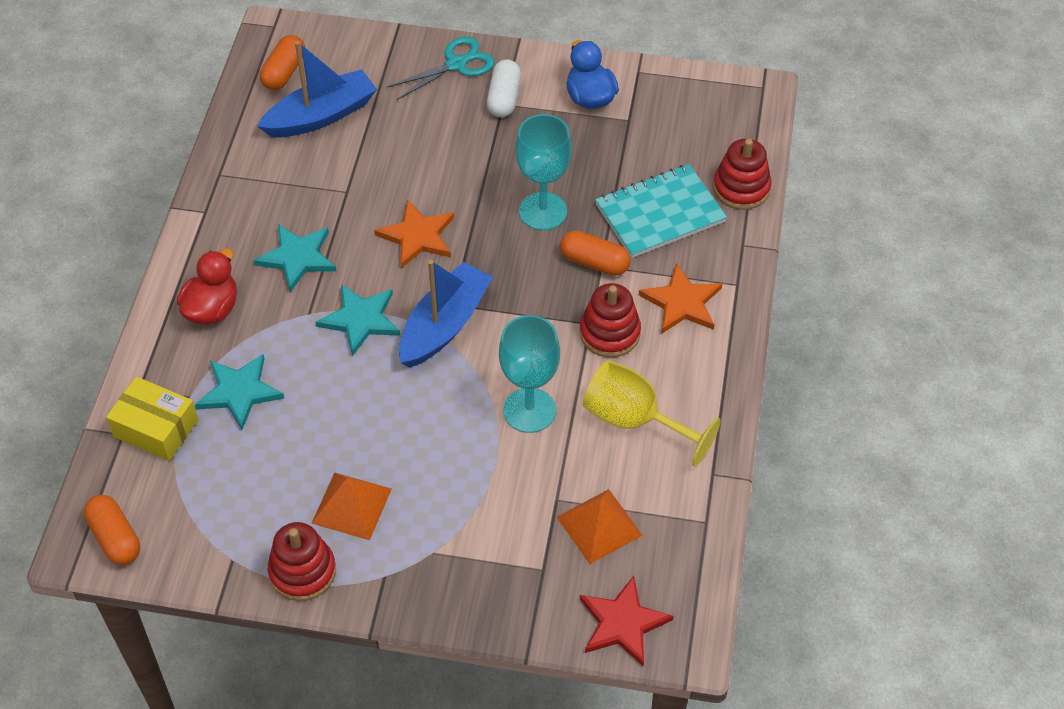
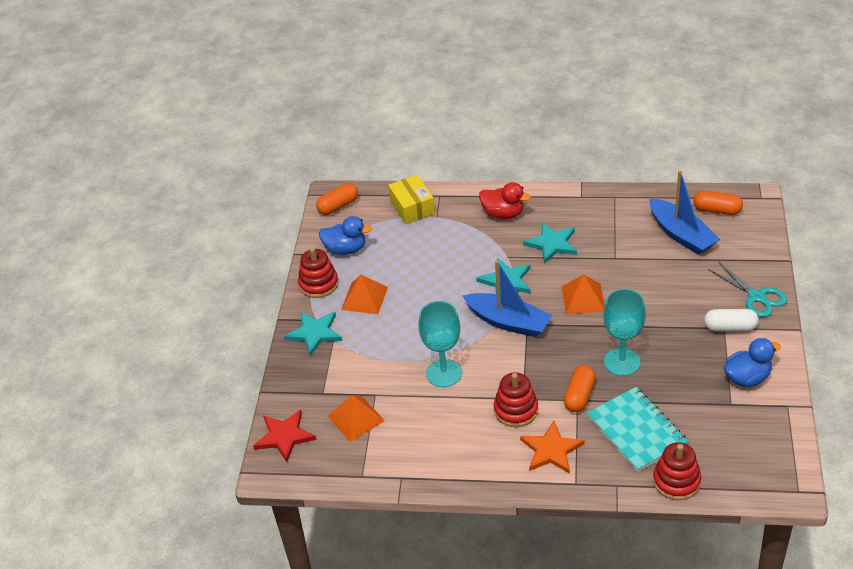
camera: 90 degrees right, 10 degrees down
yellow box [106,377,198,461] -> yellow box turned 45 degrees counterclockwise [388,175,435,224]
turquoise star [195,354,284,430] -> turquoise star moved to [284,311,342,356]
orange star [374,200,454,268] -> orange pyramid [562,275,605,314]
yellow goblet [583,360,721,467] -> none
none -> blue duck [319,216,372,255]

